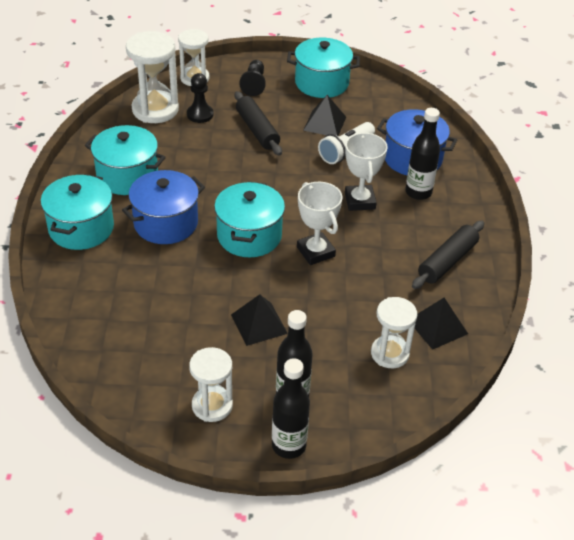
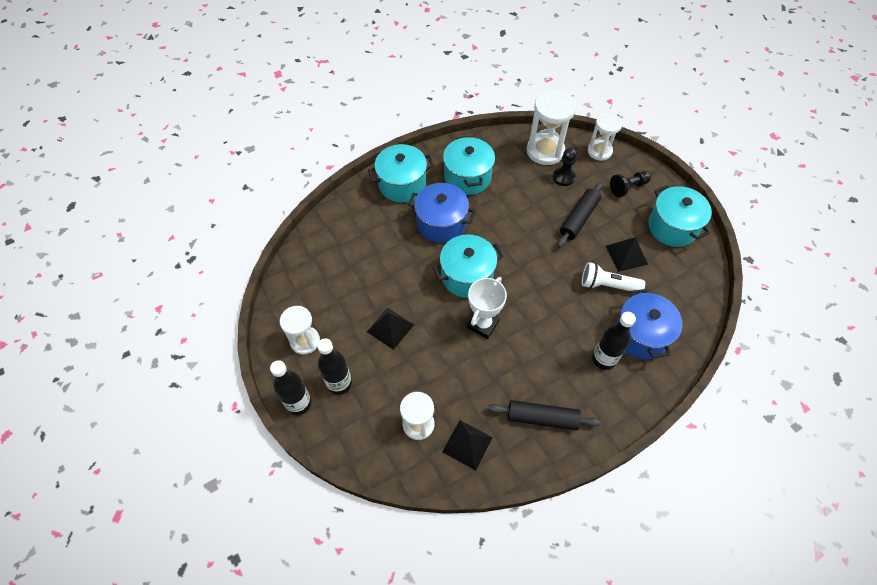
camera: 60 degrees right, 15 degrees up
white trophy [345,132,388,211] -> none

